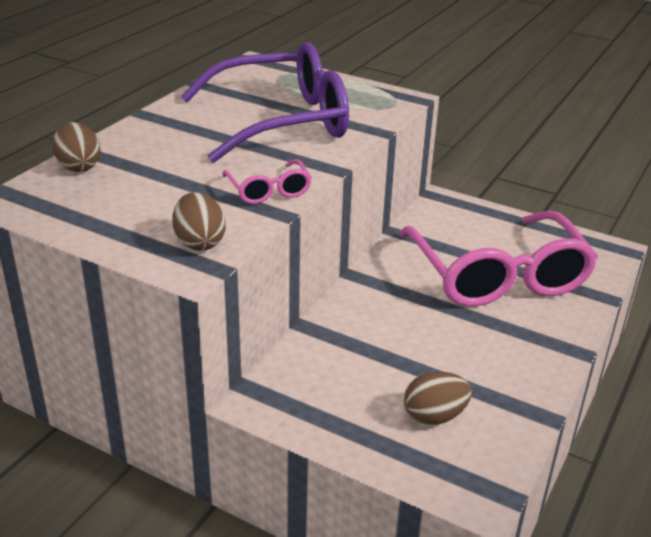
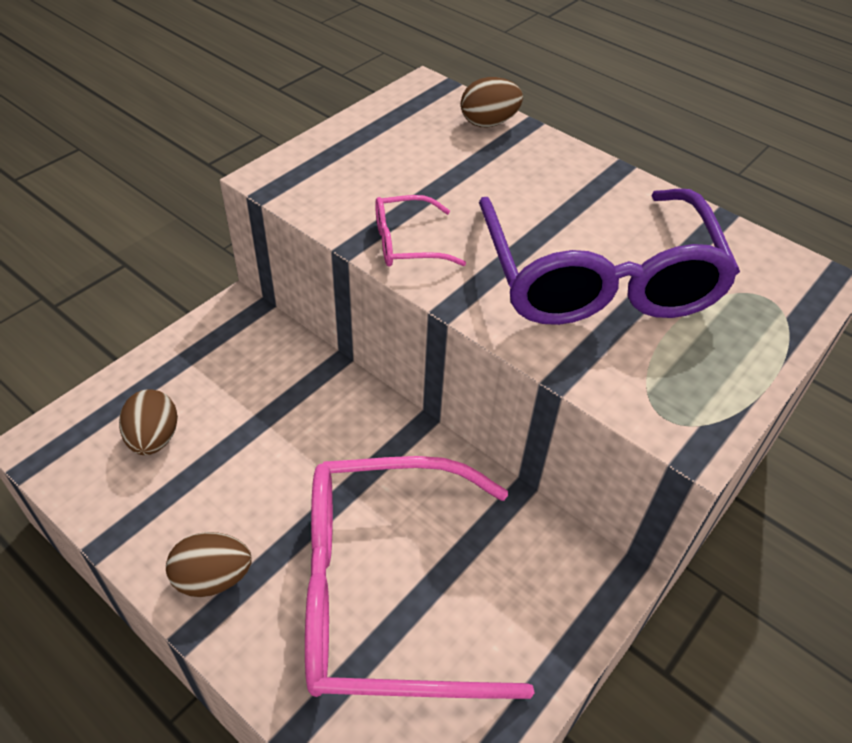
camera: 100 degrees right, 15 degrees up
brown egg [172,192,226,251] -> brown egg moved to [166,532,252,597]

